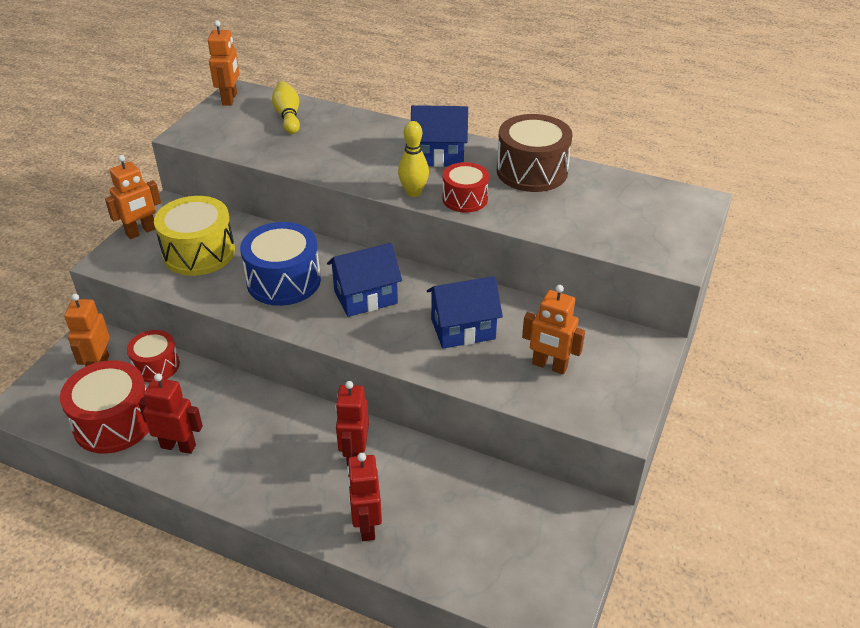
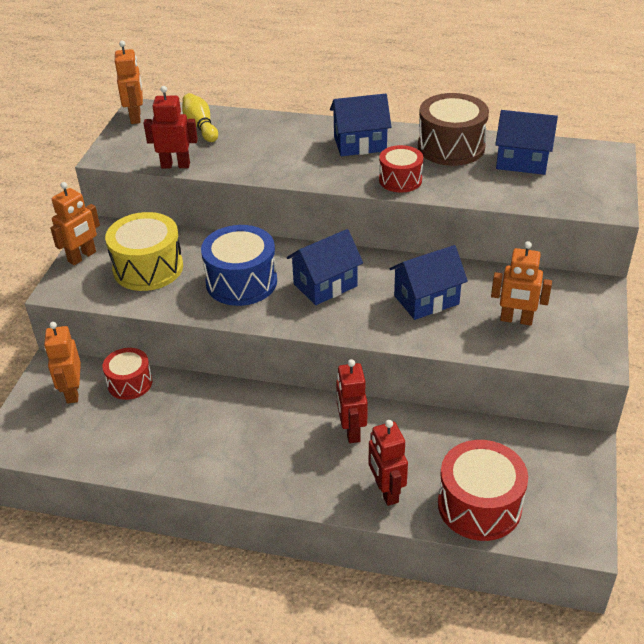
camera: 10 degrees left, 0 degrees up
red drum [60,360,149,454] -> red drum moved to [438,440,528,541]
red robot [138,373,203,454] -> red robot moved to [144,86,198,168]
yellow bowling pin [398,121,429,197] -> none
none -> blue house [495,110,558,175]

